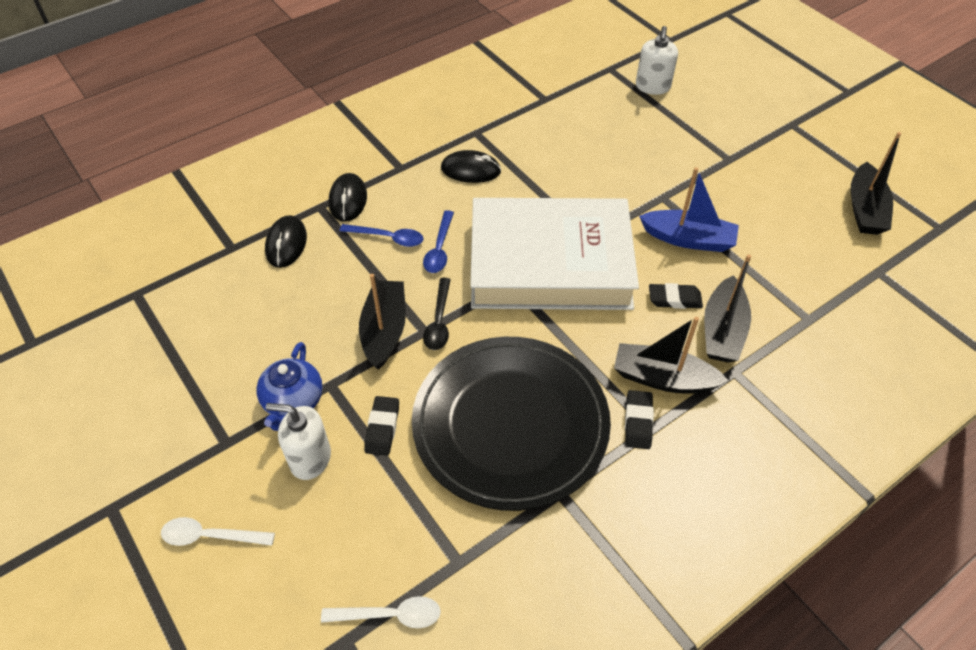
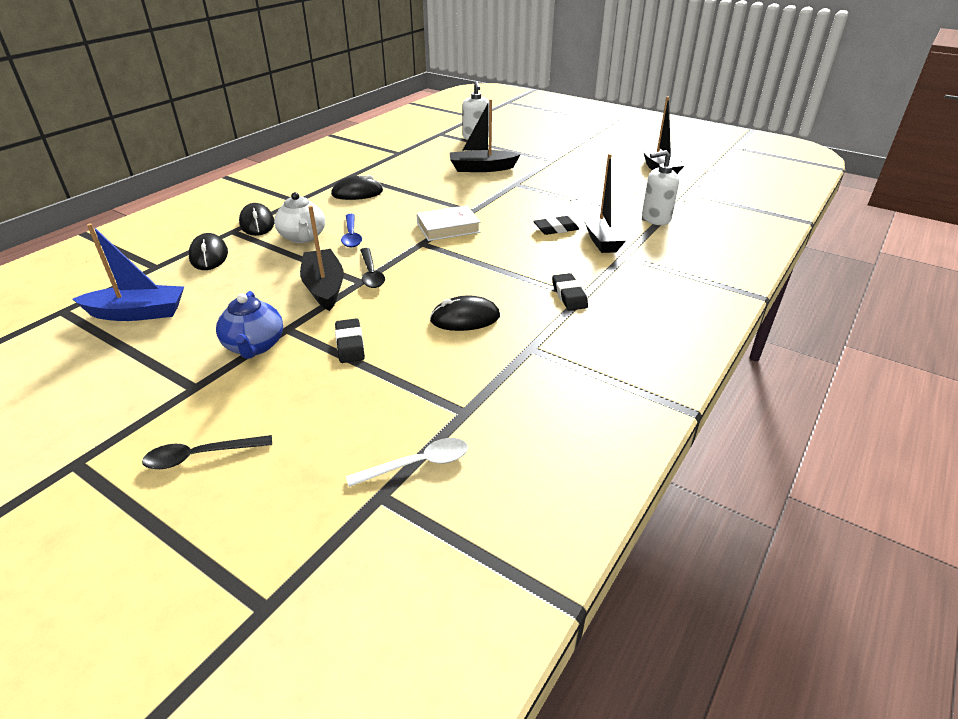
camera: 20 degrees left, 15 degrees down
white spoon [161,517,275,546] -> black spoon [142,435,272,469]
white soap dispenser [266,403,331,480] -> white soap dispenser moved to [642,150,679,225]
blue spoon [339,224,424,247] -> white teapot [274,192,325,243]
black plate [412,337,611,511] -> black mouse [430,295,500,331]
white book [470,198,639,310] -> white book [417,205,480,241], size x0.41
black boat [614,317,729,393] -> black boat moved to [450,99,521,172]
blue boat [639,167,739,252] -> blue boat moved to [73,223,184,321]

